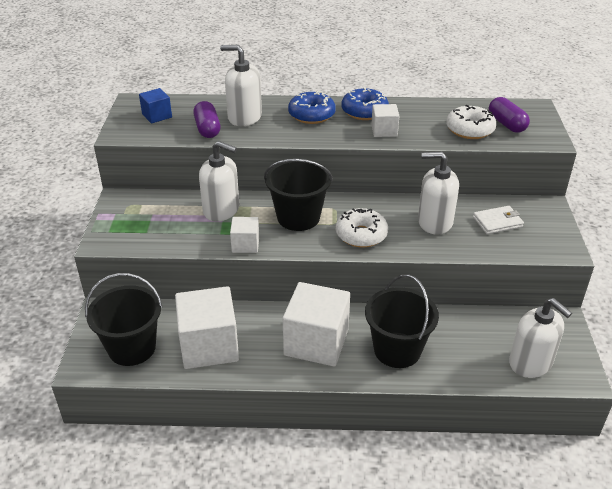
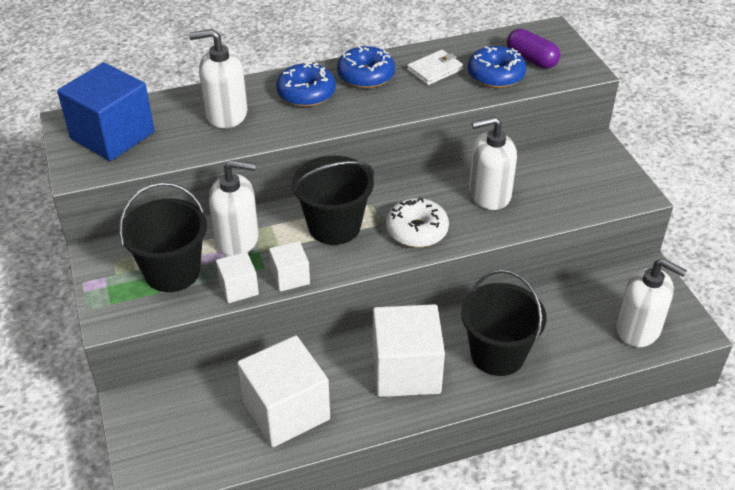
camera: 20 degrees left, 5 degrees up
black bucket [85,273,163,366] -> black bucket moved to [119,182,207,292]
blue cube [139,88,172,124] -> blue cube [57,63,155,161], size x1.99
purple capsule [193,101,221,138] -> none
white cube [371,104,399,137] -> white cube moved to [216,252,259,303]
white donut [446,105,496,139] -> blue donut [468,46,526,88]
white wallet [473,206,524,234] -> white wallet moved to [407,50,463,85]

